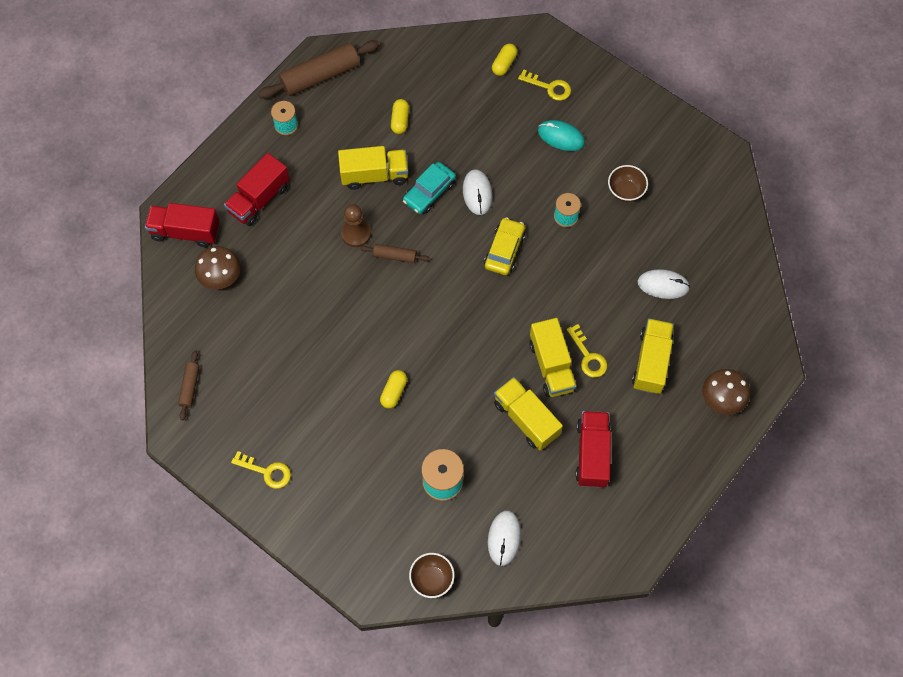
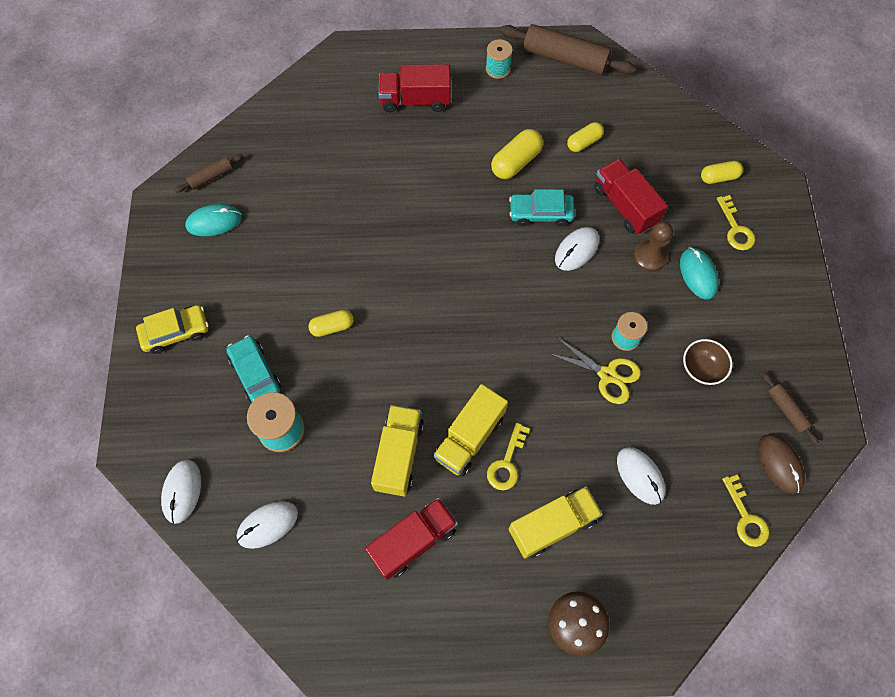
camera: 50 degrees right, 0 degrees up
red truck [145,203,220,247] -> red truck moved to [594,159,668,235]
brown mushroom [195,246,241,290] -> none
yellow key [231,451,291,489] -> yellow key moved to [722,475,769,547]
yellow truck [338,146,408,190] -> yellow capsule [491,129,543,179]
brown pawn [341,204,371,247] -> brown pawn moved to [633,221,673,272]
brown rolling pin [360,244,430,263] -> brown rolling pin moved to [762,372,819,445]
brown bowl [409,553,455,598] -> white mouse [161,460,201,524]
yellow car [484,217,525,275] -> yellow car moved to [136,305,209,354]
none -> turquoise mouse [185,204,242,236]
none -> turquoise car [226,335,281,402]
none -> yellow scissors [548,337,641,404]
none -> brown mouse [758,434,805,494]

